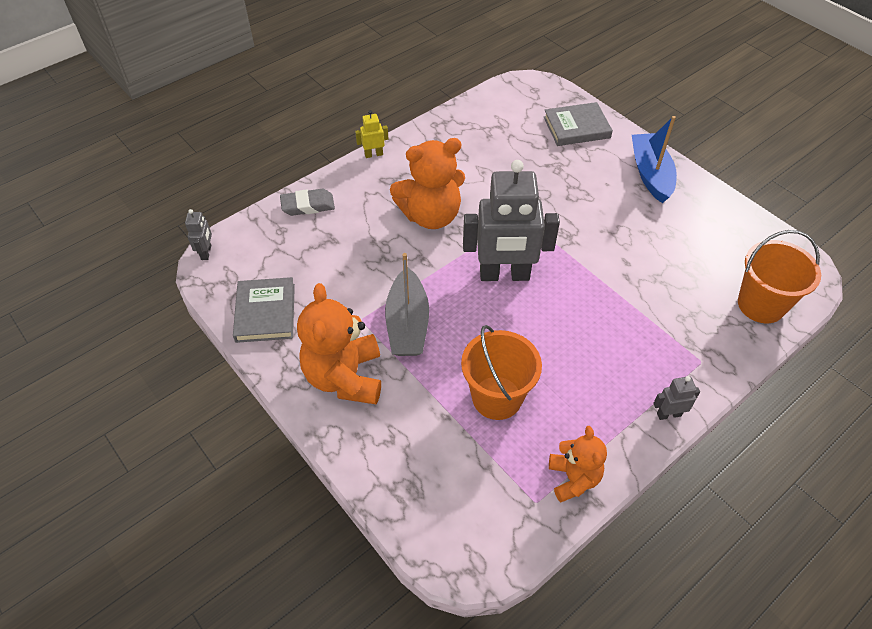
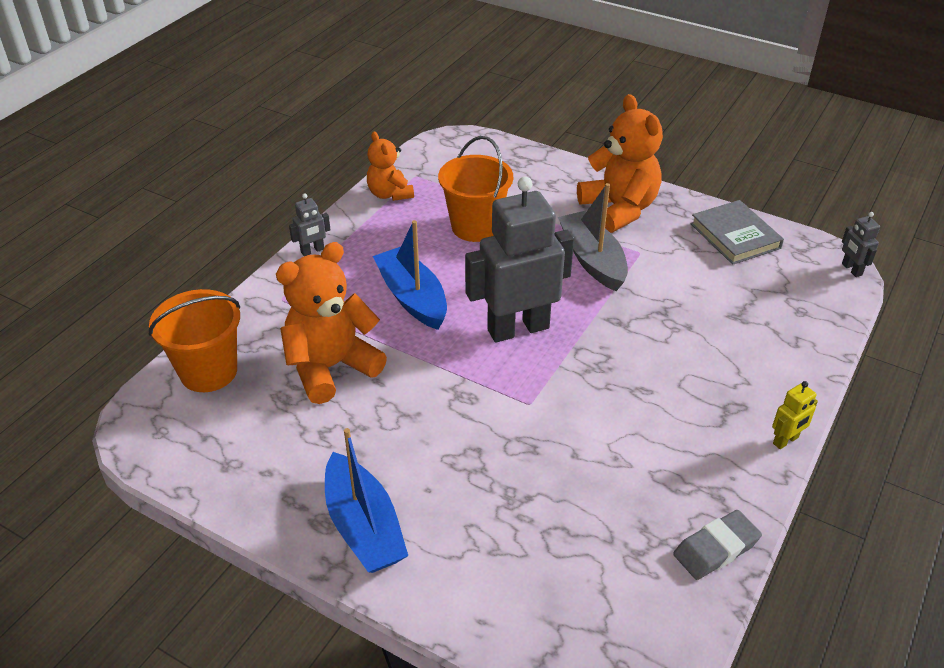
camera: 160 degrees right, 10 degrees down
grey eraser [280,189,335,216] -> grey eraser moved to [673,510,762,580]
orange teddy bear [390,138,465,229] -> orange teddy bear moved to [276,242,387,404]
grey book [544,102,613,146] -> none
none -> blue boat [373,220,447,330]

